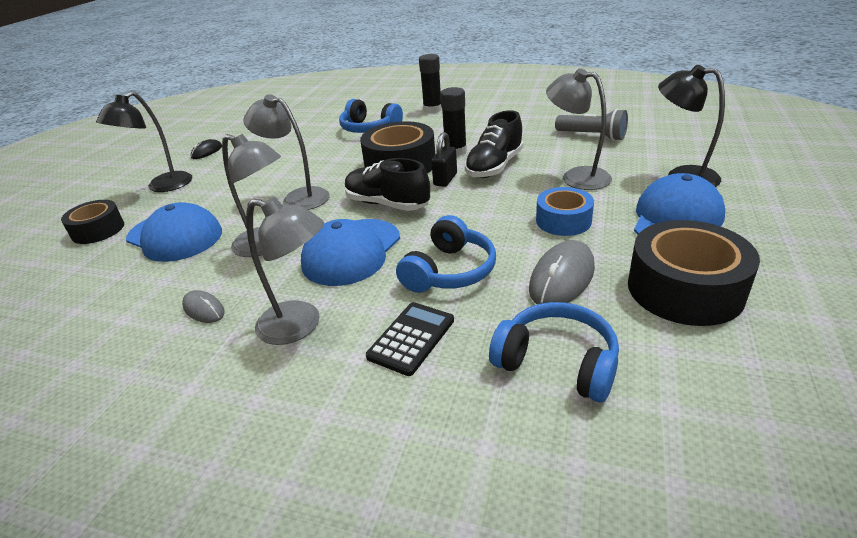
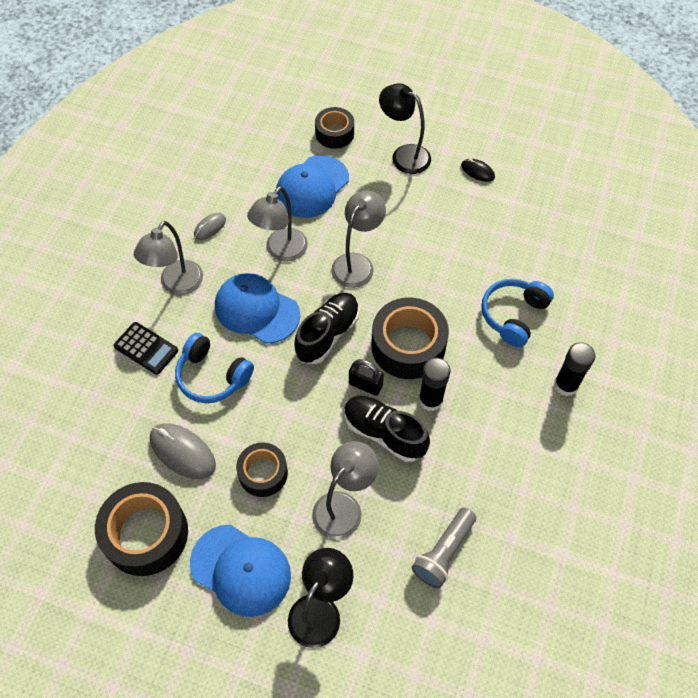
camera: 90 degrees right, 25 degrees up
blue headphones [489,302,619,403] -> none
blue tape [536,187,594,236] -> black tape [236,443,288,497]

